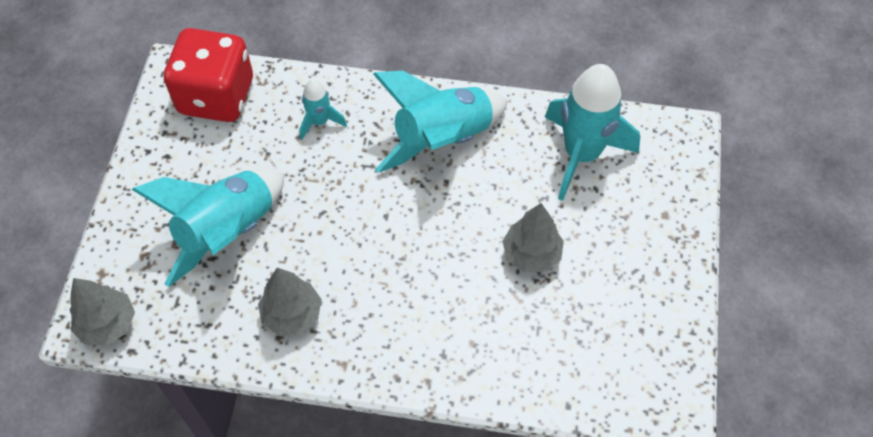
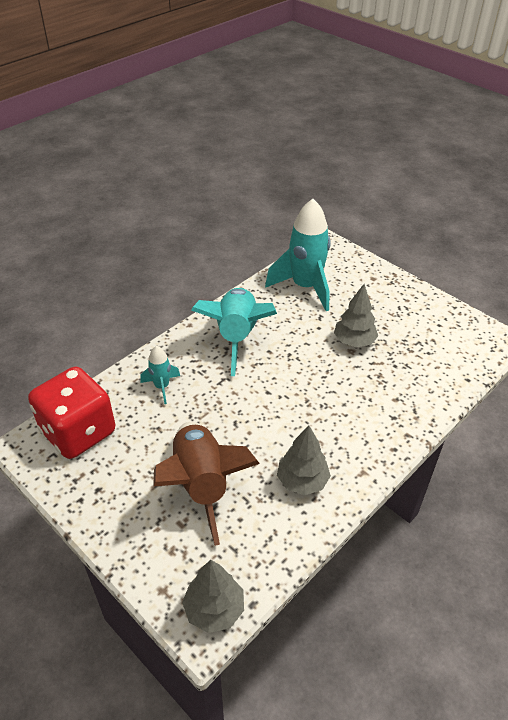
camera: 55 degrees left, 15 degrees down
turquoise rocket [132,169,285,287] -> brown rocket [153,422,260,546]

